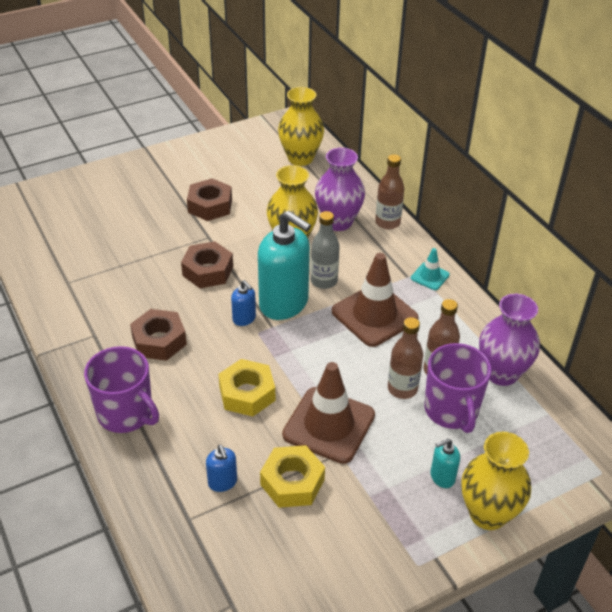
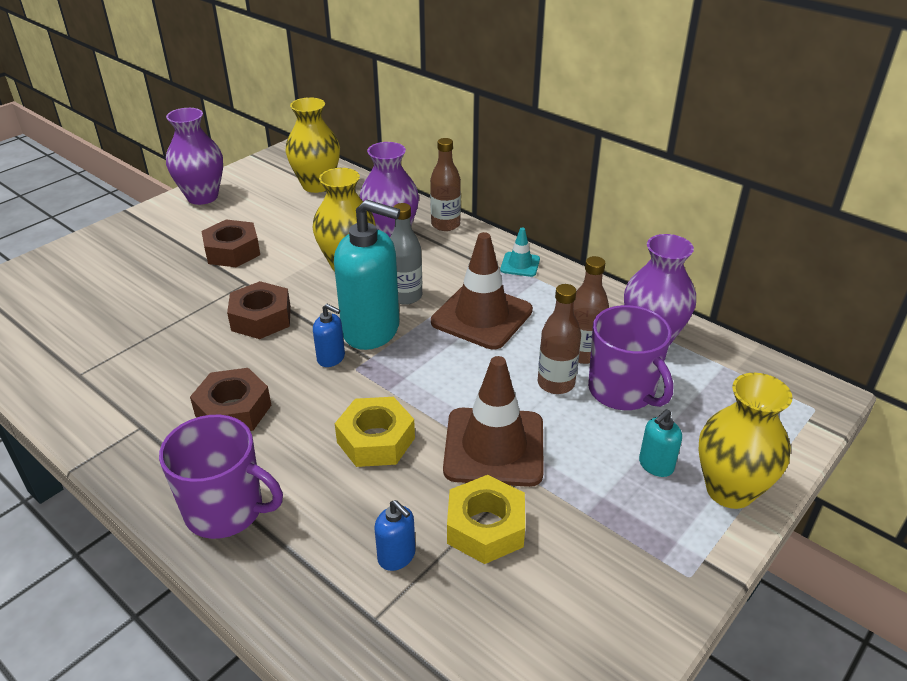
camera: 20 degrees left, 5 degrees down
none -> purple vase [166,108,223,205]

